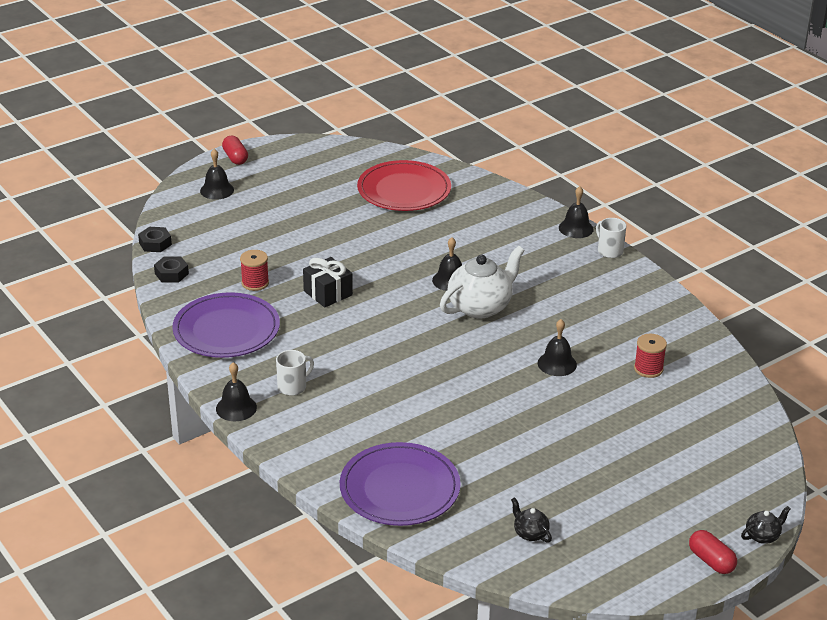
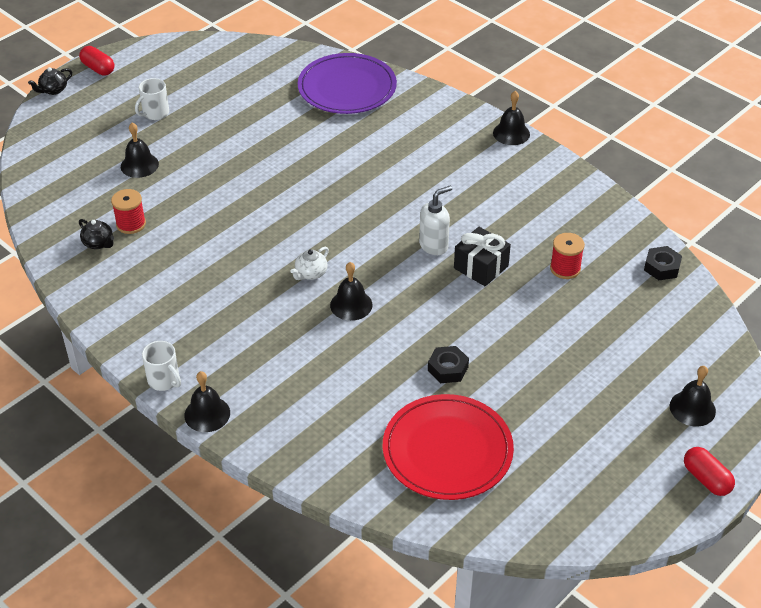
camera: 170 degrees right, 10 degrees up
black nut [138,227,172,252] -> black nut moved to [428,346,469,383]
purple plate [172,292,280,358] -> none
white mug [276,350,314,396] -> white mug moved to [135,78,169,120]
white teapot [440,246,525,319] -> white teapot [290,247,329,280], size x0.46
black teapot [511,497,552,543] -> black teapot moved to [79,219,114,249]
black bell [538,319,577,376] -> black bell moved to [121,122,159,178]
none -> white soap dispenser [419,185,452,255]

